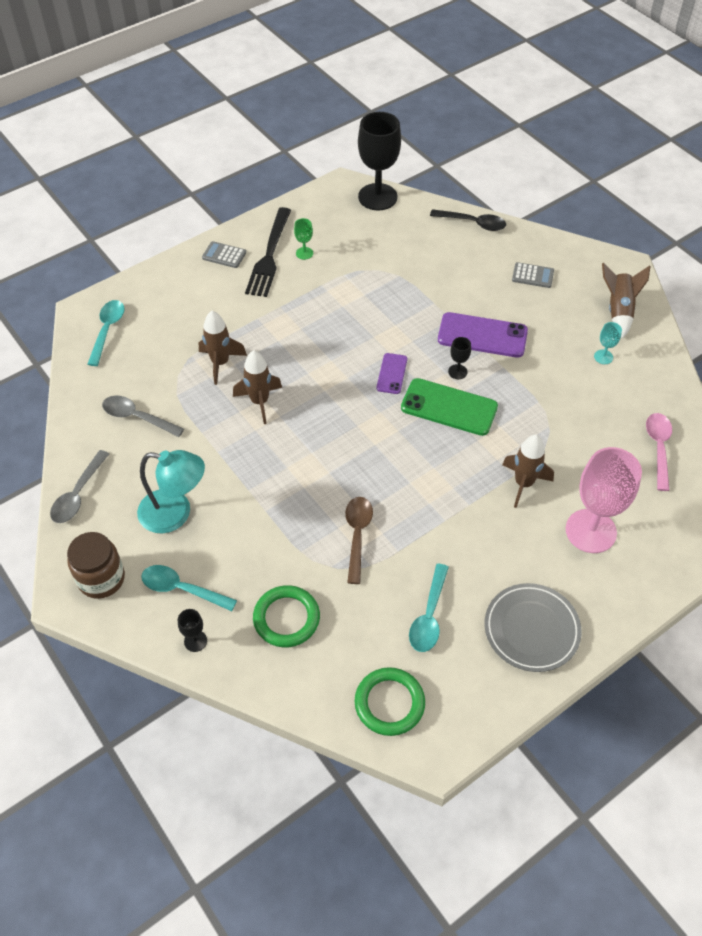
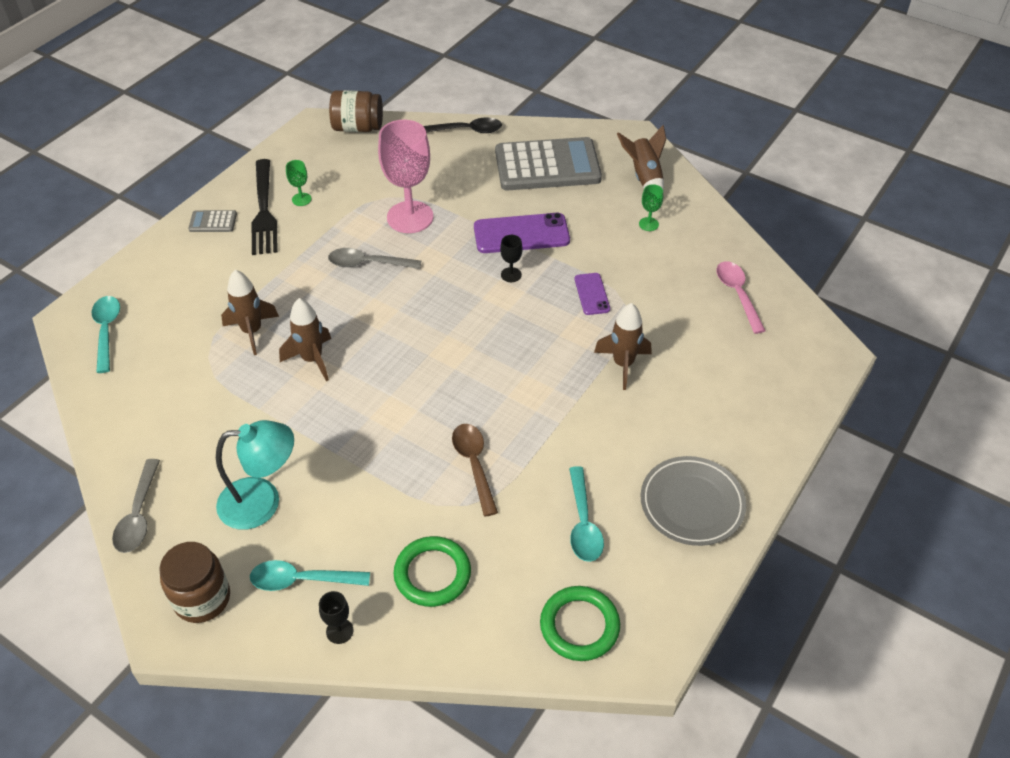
camera: 20 degrees left, 5 degrees down
grey spoon [102,395,184,437] -> grey spoon moved to [328,248,421,269]
black goblet [358,112,401,211] -> brown jar [329,90,383,132]
purple phone [377,353,407,394] -> purple phone moved to [574,273,610,315]
green phone [401,378,498,436] -> none
grey calculator [512,262,554,288] -> grey calculator [495,137,602,190], size x2.40
pink goblet [566,447,642,553] -> pink goblet moved to [378,120,434,233]
turquoise goblet [594,322,622,364] -> green goblet [639,184,663,231]

